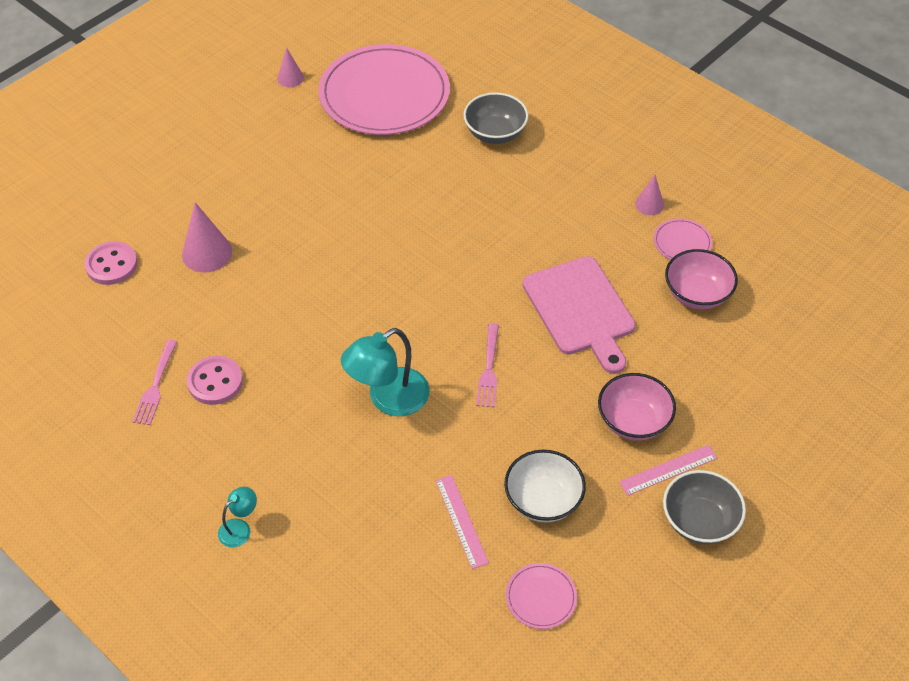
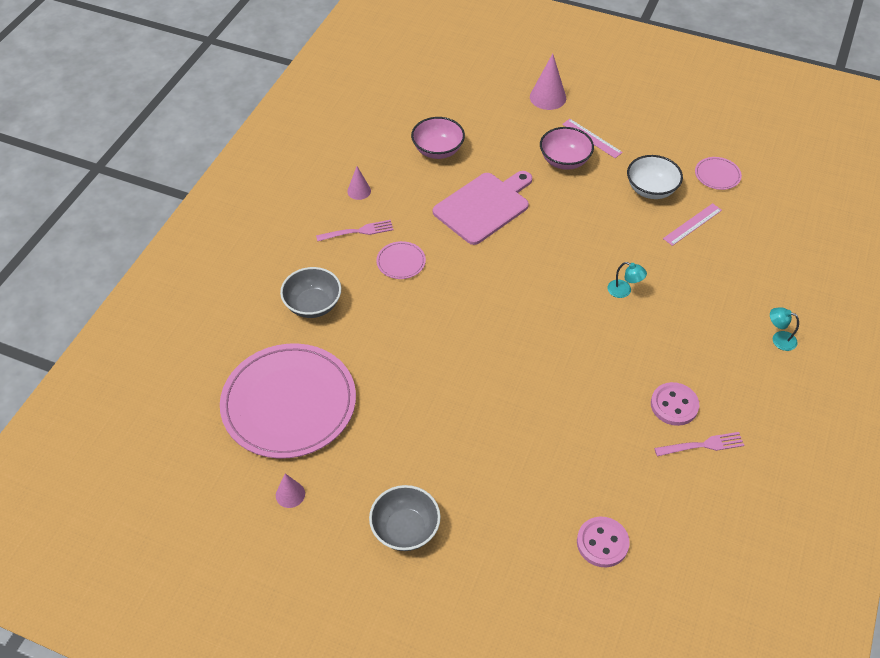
camera: 110 degrees left, 0 degrees up
pink cone [182,202,232,273] -> pink cone moved to [530,54,566,110]
turquoise lamp [341,328,430,416] -> turquoise lamp [607,262,647,298], size x0.50
pink fork [477,323,499,407] -> pink fork moved to [316,220,394,242]
pink plate [654,218,712,260] -> pink plate moved to [376,241,426,279]
grey bowl [663,470,746,544] -> grey bowl moved to [369,485,441,551]

